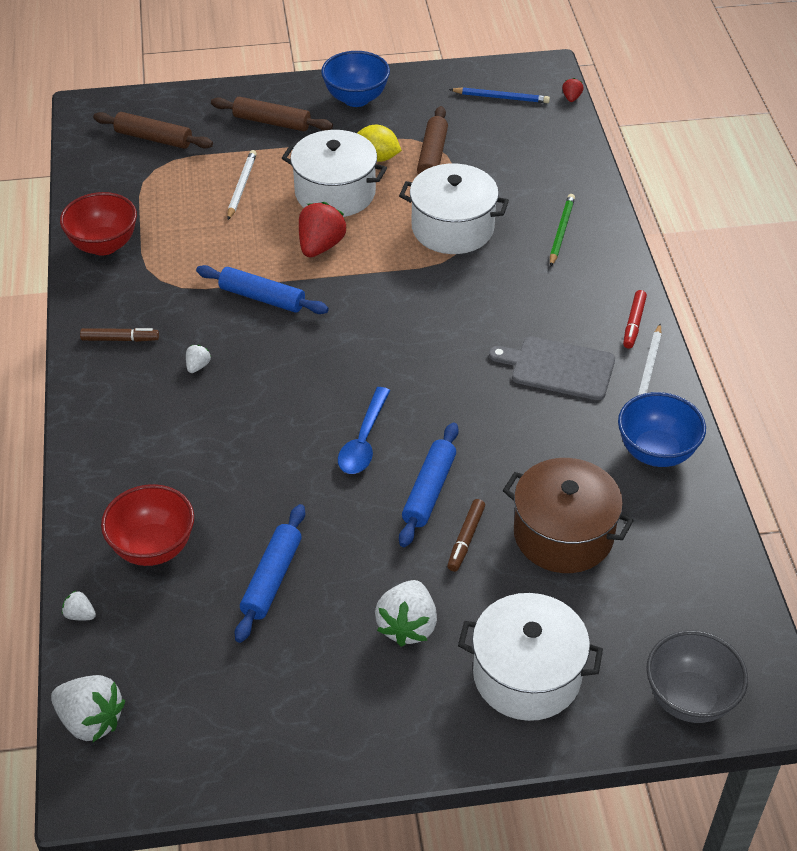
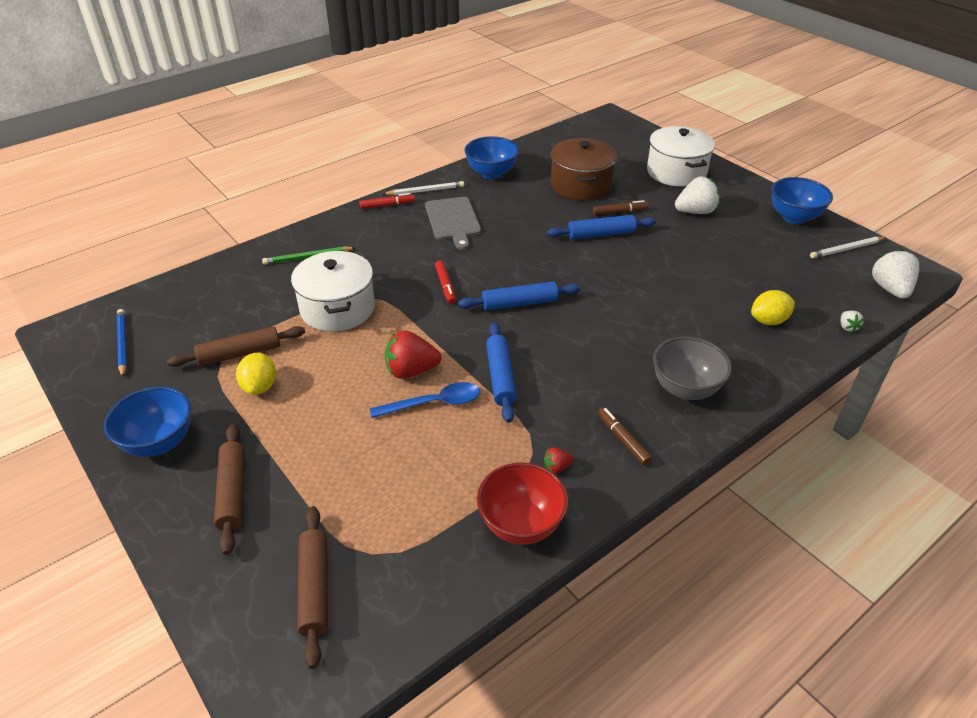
camera: 120 degrees left, 5 degrees down
red bowl [101,484,194,566] -> yellow lemon [751,290,795,325]
white strawberry [186,345,211,373] -> none
white pencil [227,150,257,220] -> white pencil moved to [810,237,886,258]
blue rolling pin [235,504,305,643] -> blue rolling pin moved to [458,282,581,311]
white pot [282,130,387,217] -> none
blue spoon [338,387,390,474] -> blue spoon moved to [370,382,480,418]
red strawberry [562,78,584,102] -> red strawberry moved to [544,448,573,474]
grey bowl [646,630,748,723] -> grey bowl moved to [653,336,732,400]
none -> red marker [435,261,456,304]
none -> blue bowl [771,177,833,224]

